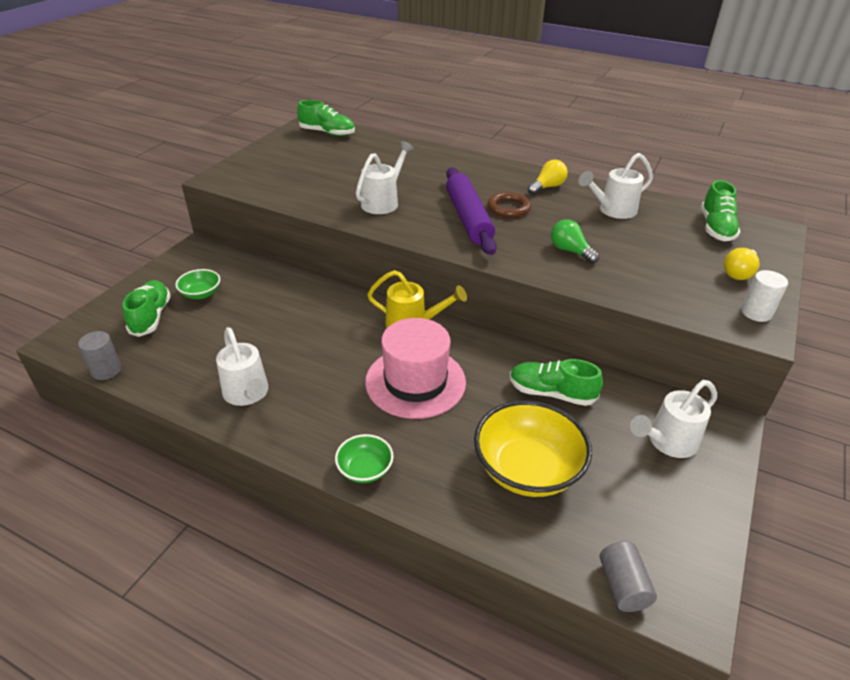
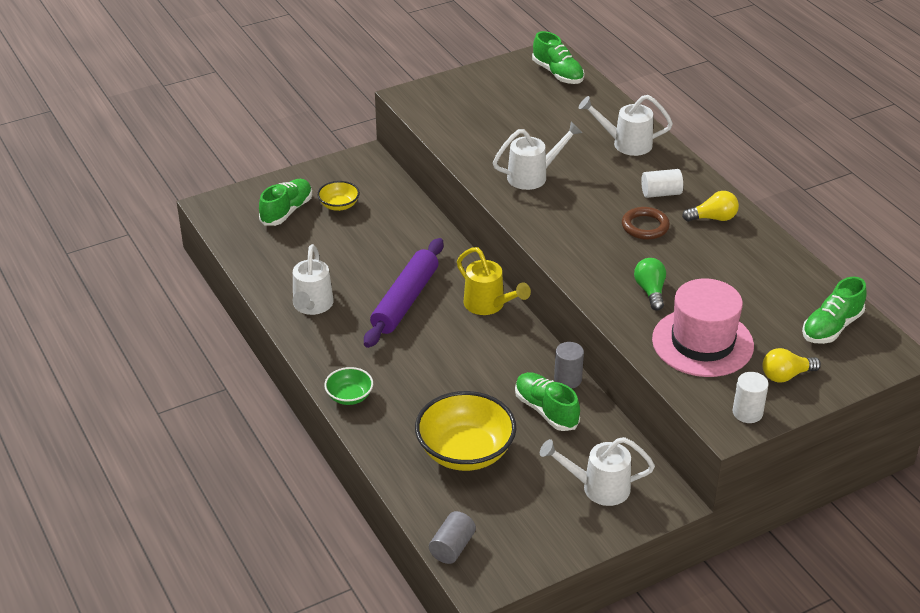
camera: 35 degrees right, 0 degrees up
grey cylinder [78,331,121,380] -> grey cylinder moved to [554,342,584,389]
green bowl [175,269,220,299] -> yellow bowl [317,181,360,211]
pink hat [365,318,466,419] -> pink hat moved to [652,279,754,377]
purple rolling pin [446,167,497,255] -> purple rolling pin moved to [364,238,443,348]
white watering can [578,153,653,219] -> white watering can moved to [579,95,673,156]
none -> white cylinder [641,169,683,198]

